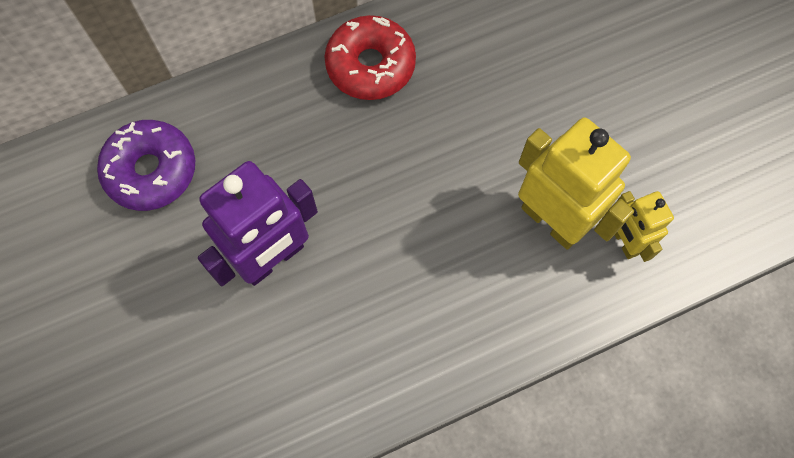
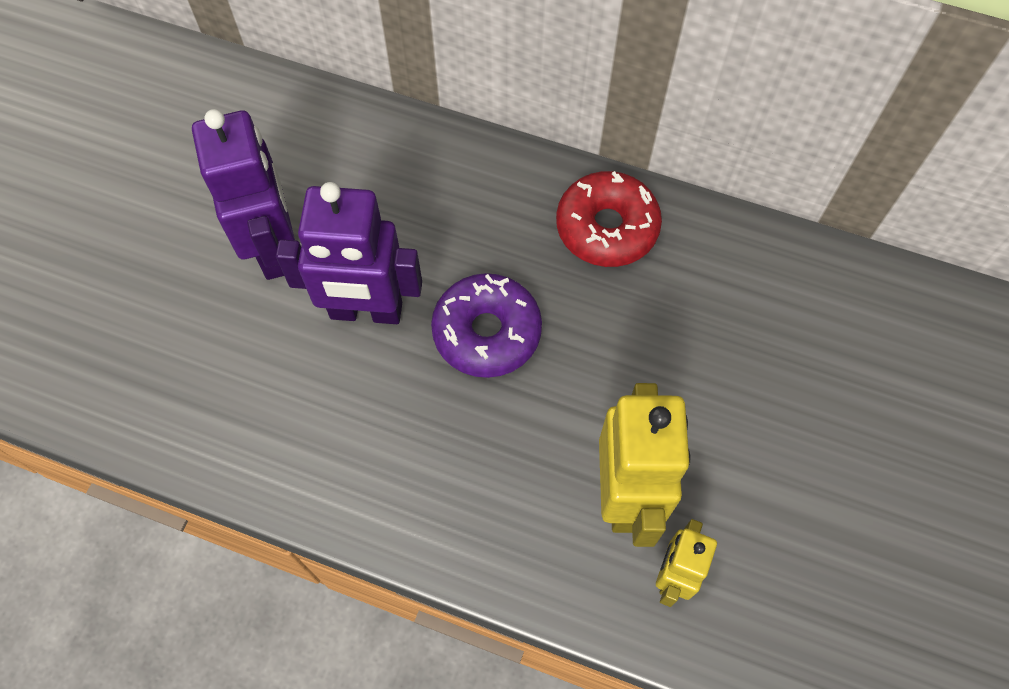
camera: 45 degrees right, 5 degrees down
purple donut [97,120,195,211] -> purple donut moved to [431,273,542,378]
none -> purple robot [192,109,295,280]

